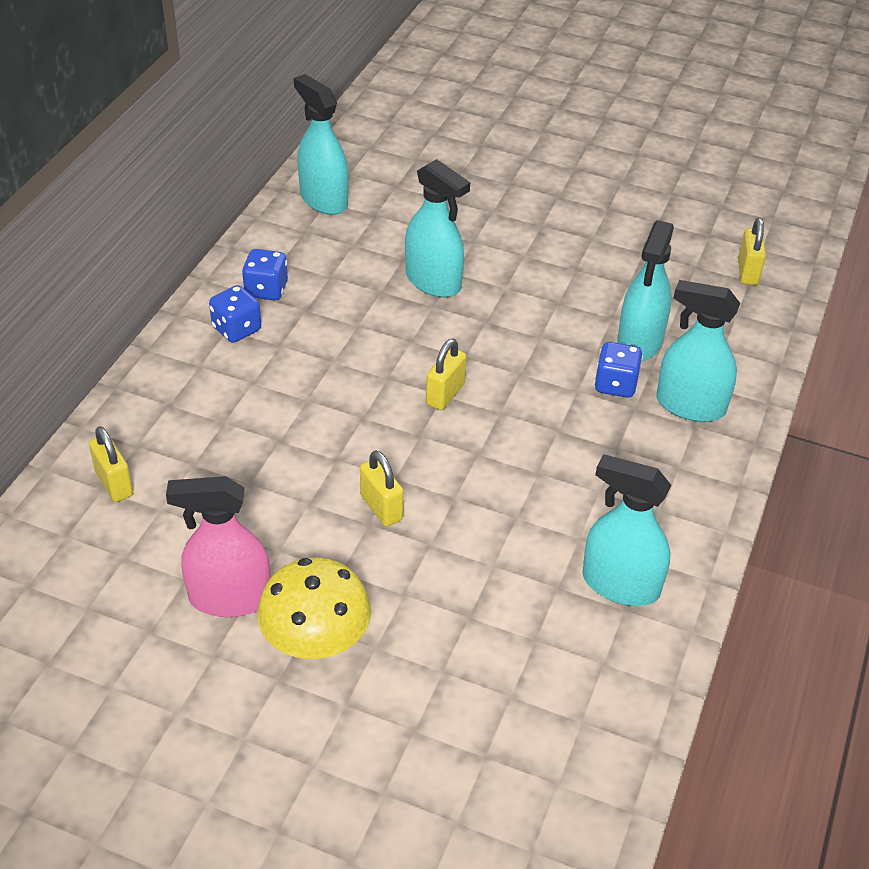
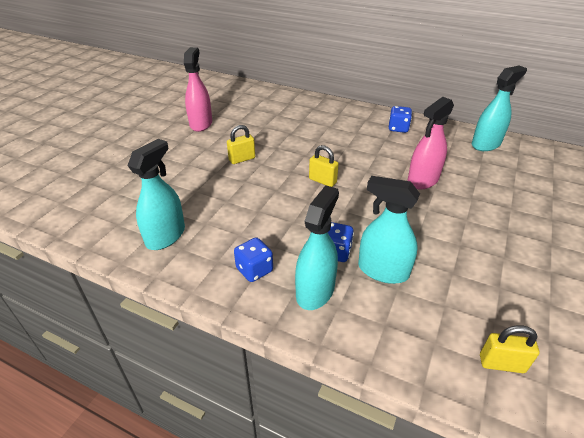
camera: 95 degrees right, 5 degrees down
yellow padlock [89,426,133,502] -> none
blue dice [209,285,261,343] -> blue dice moved to [234,237,273,282]
yellow mushroom [257,557,371,659] -> none
turquoise spray bottle [405,159,470,297] -> pink spray bottle [408,97,454,190]

